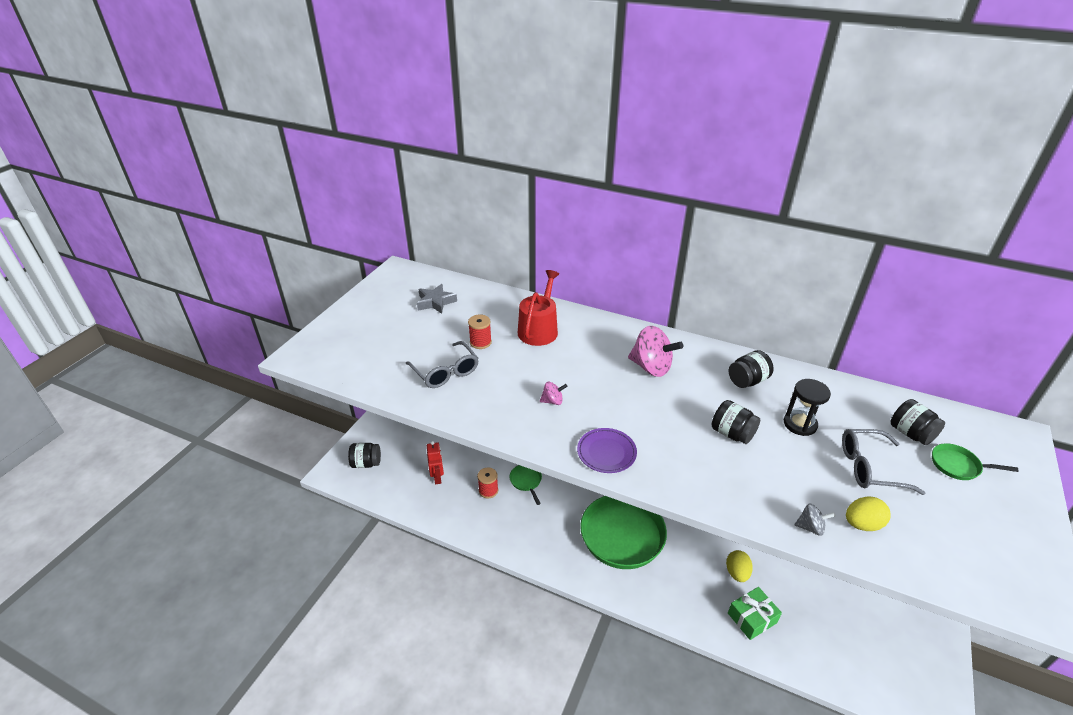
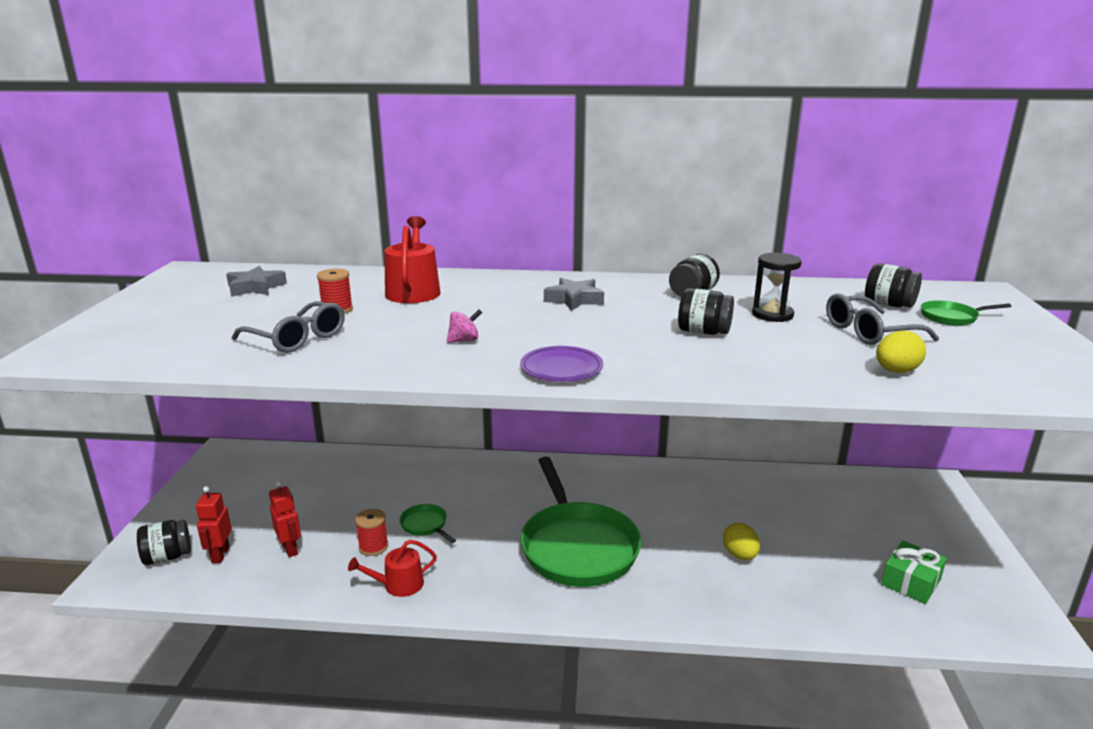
camera: 20 degrees left, 15 degrees down
pink spinning top [628,326,683,377] -> grey star [544,278,604,311]
green gift [728,587,782,640] -> green gift moved to [881,540,947,604]
grey spinning top [794,503,836,536] -> none
none -> red robot [196,486,232,563]
none -> red watering can [348,540,437,597]

